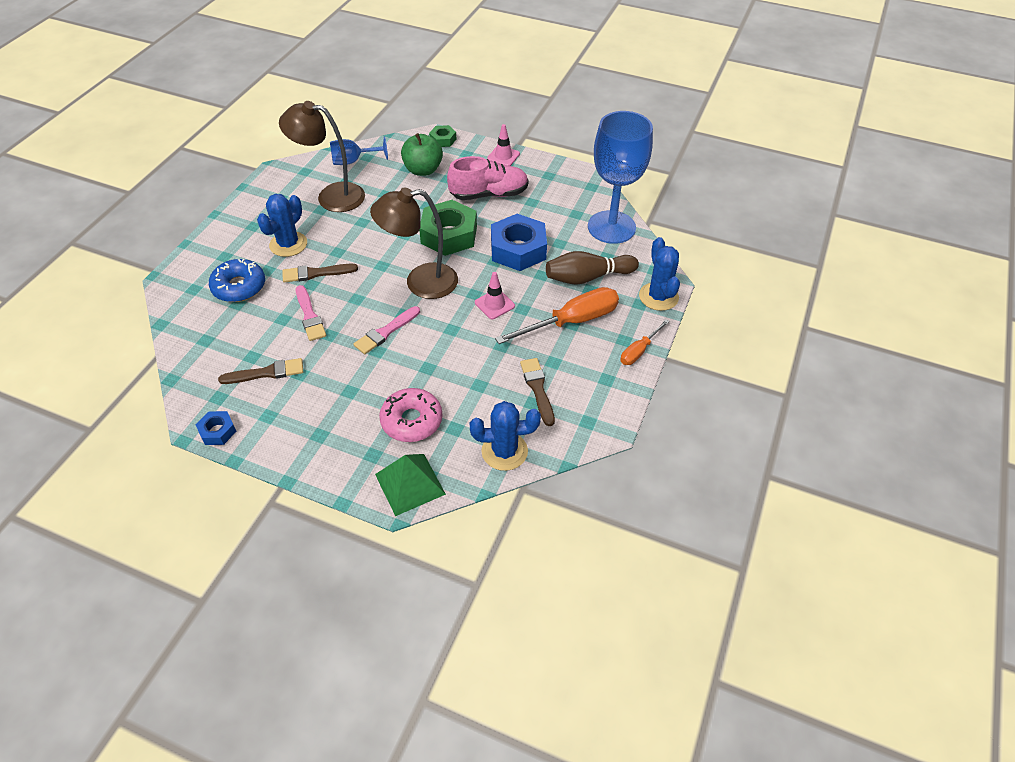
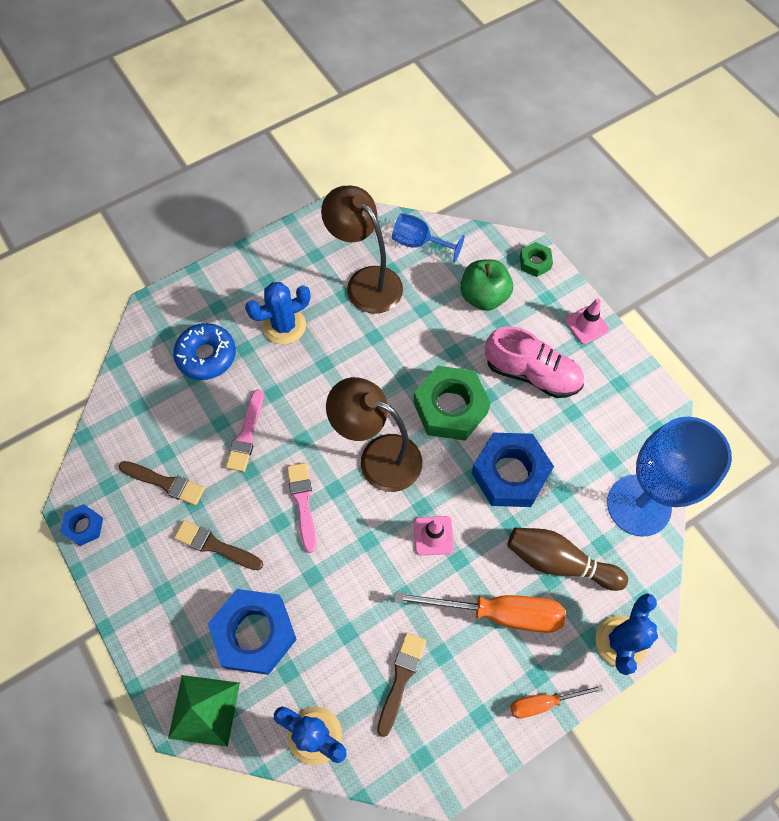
camera: 35 degrees right, 15 degrees up
brown brush [282,264,358,283] -> brown brush moved to [174,520,263,570]
pink brush [354,306,420,354] -> pink brush turned 90 degrees clockwise [287,463,316,553]
pink donut [379,388,443,442] -> blue nut [208,589,297,675]

